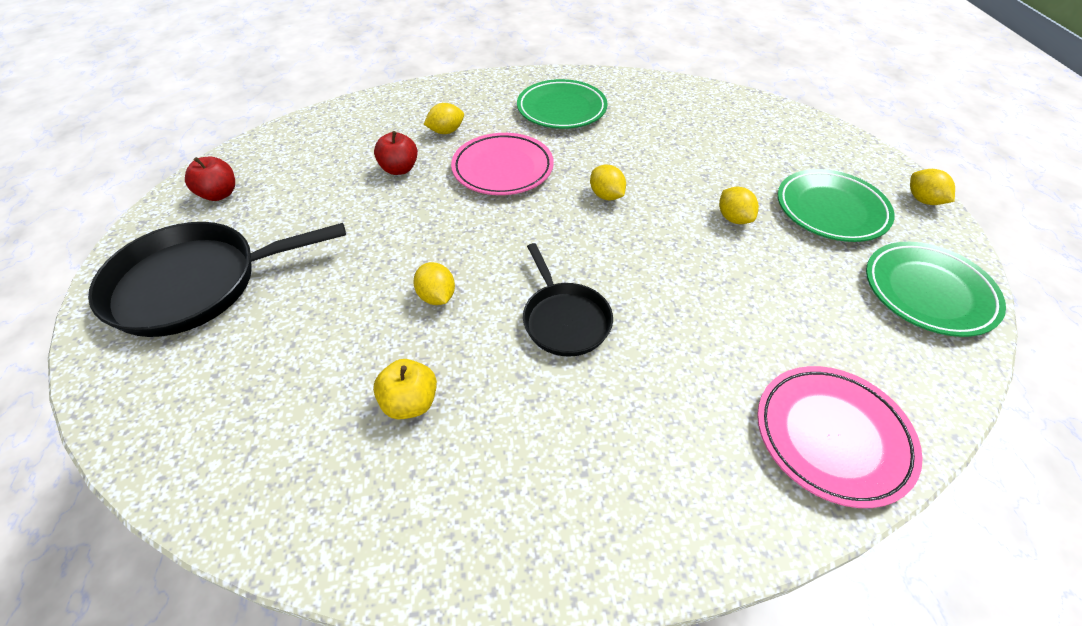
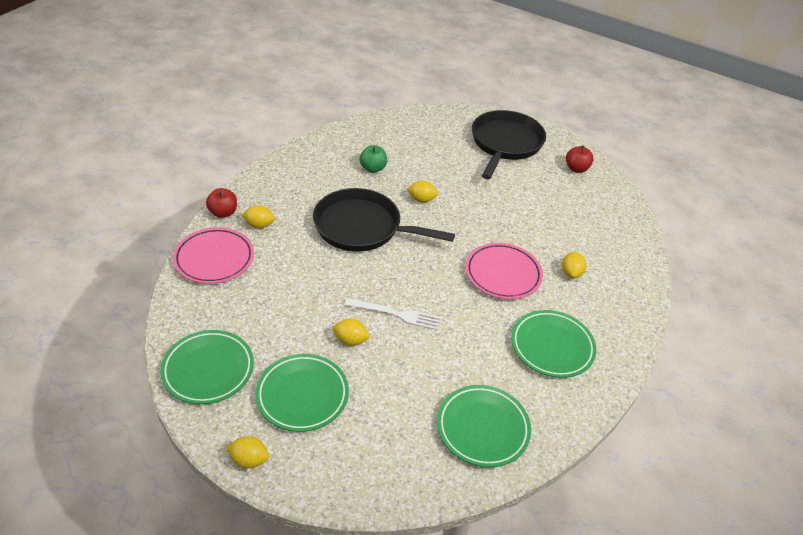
camera: 125 degrees right, 5 degrees down
yellow apple [373,359,437,419] -> green apple [359,145,387,173]
red apple [374,131,418,175] -> red apple moved to [206,188,237,218]
black pan [523,243,613,357] -> black pan [313,188,455,252], size x1.72
yellow lemon [590,165,626,200] -> yellow lemon moved to [242,205,275,228]
none -> white fork [344,298,440,330]
none -> green plate [437,385,531,467]

